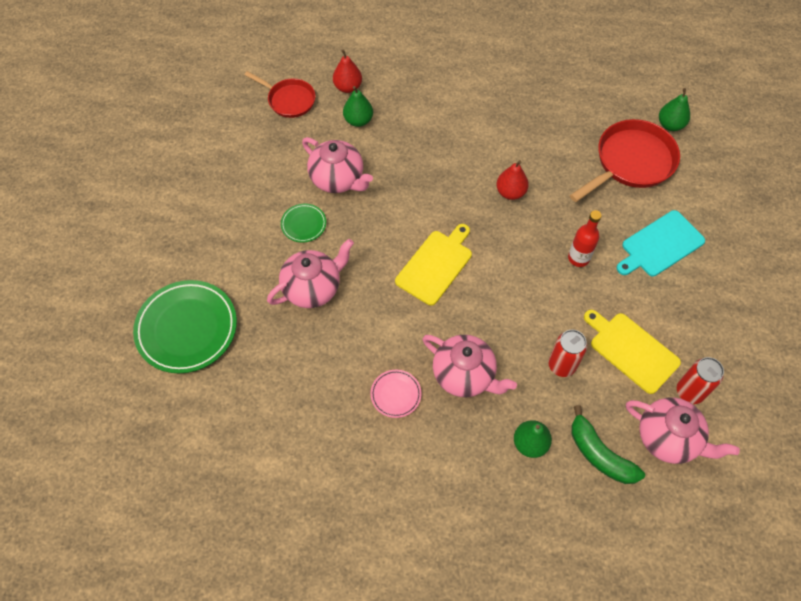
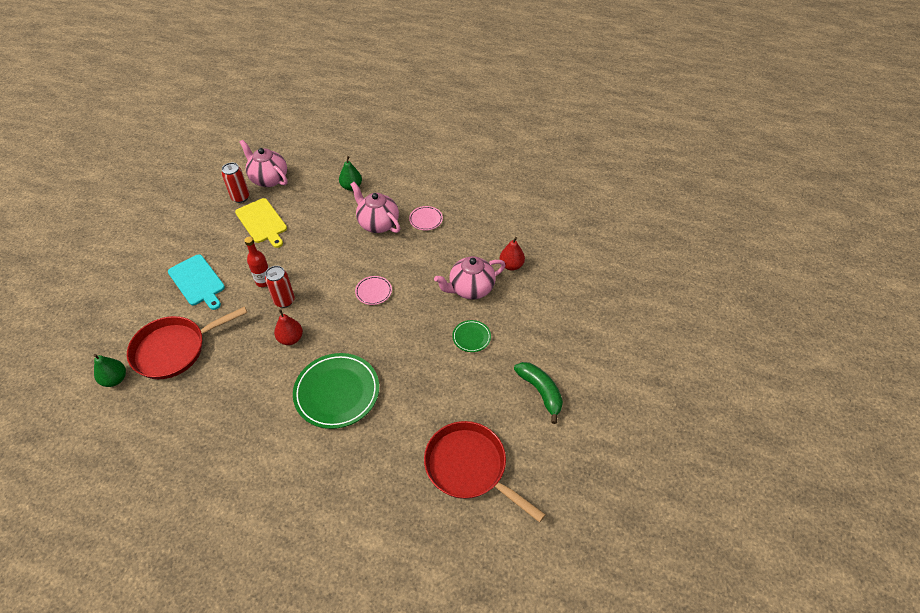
camera: 170 degrees left, 10 degrees down
green plate [133,280,237,373] -> green plate moved to [293,353,379,429]
red pan [244,71,315,118] -> red pan [424,421,546,522], size x1.62
pink teapot [302,137,373,193] -> none
red pear [333,50,362,93] -> red pear moved to [499,237,525,271]
green pear [343,86,373,127] -> none
yellow cutting board [395,224,472,306] -> pink plate [355,276,392,305]
red can [548,330,587,377] -> red can moved to [265,266,295,308]
green banana [571,405,645,484] -> green banana moved to [514,362,563,424]
turquoise cutting board [616,210,705,276] -> turquoise cutting board turned 75 degrees clockwise [168,254,225,310]

